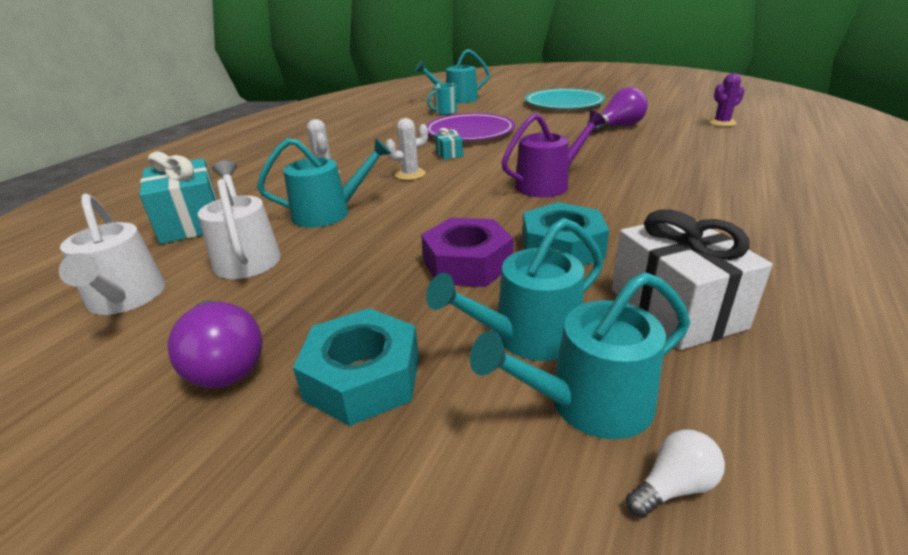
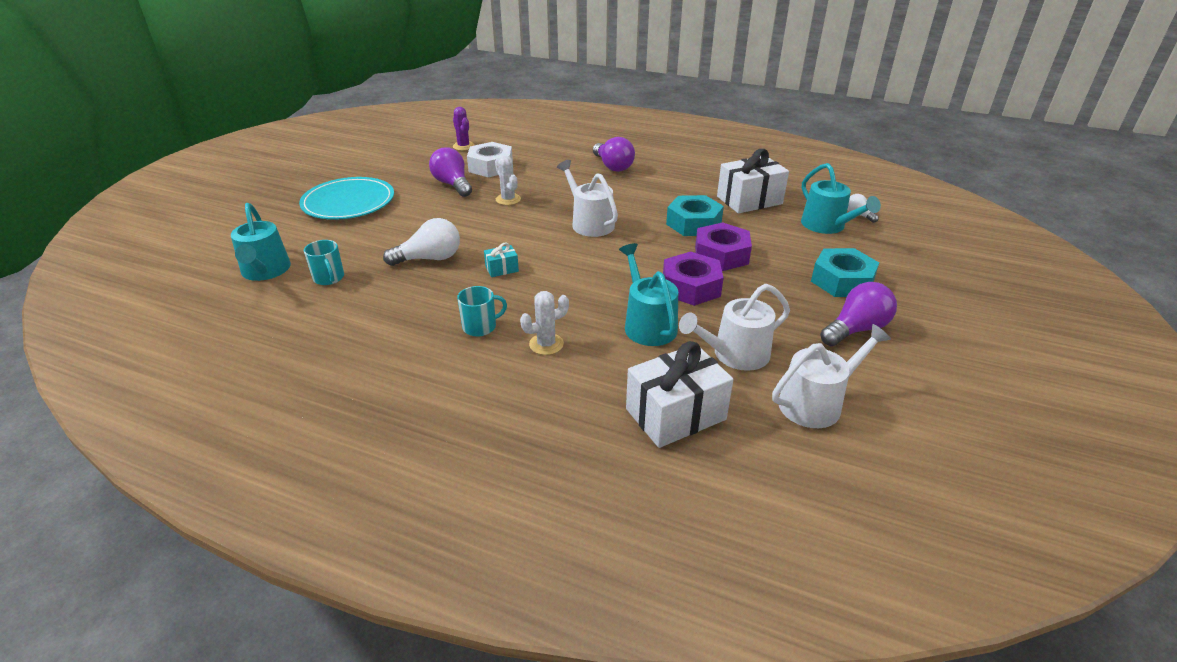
camera: 95 degrees left, 5 degrees up
turquoise gift [139,151,218,244] -> white gift [626,341,734,448]
white cactus [385,118,428,180] -> white cactus moved to [495,156,521,205]
purple plate [426,113,515,141] -> white light bulb [383,218,460,266]
turquoise watering can [426,218,604,361] -> none
purple watering can [501,110,606,197] -> white watering can [557,160,618,237]
none -> turquoise mug [457,286,507,337]
none -> white nut [467,142,513,177]
none -> purple light bulb [593,137,635,172]
none -> purple nut [663,252,724,306]

